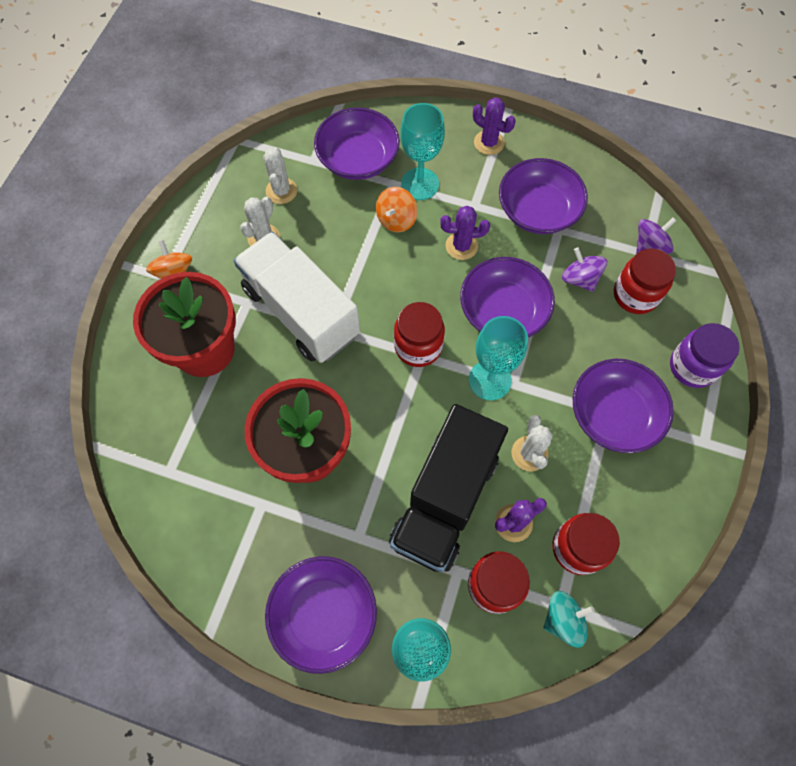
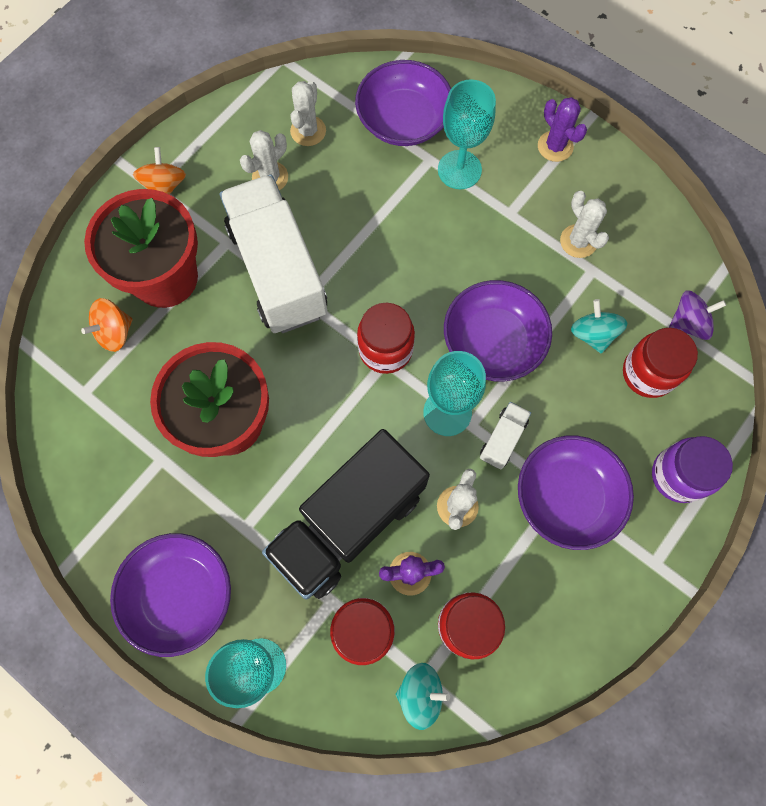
camera: 20 degrees right, 5 degrees up
orange spinning top [376,187,418,232] -> orange spinning top moved to [81,298,133,352]
purple cactus [440,206,490,260] -> none
purple bowl [499,158,588,234] -> white cactus [560,191,609,258]
purple spinning top [562,247,607,292] -> turquoise spinning top [571,299,627,354]
none -> white truck [480,402,531,470]

